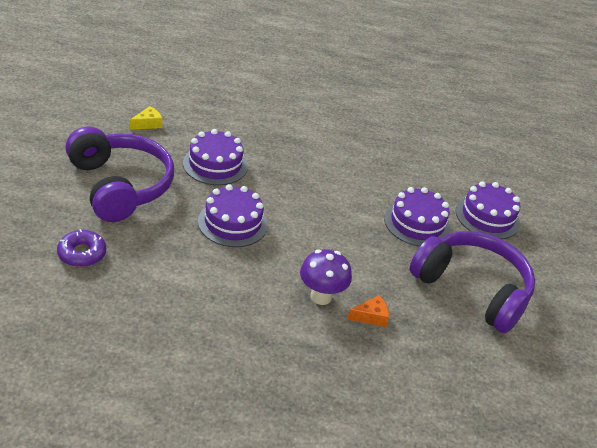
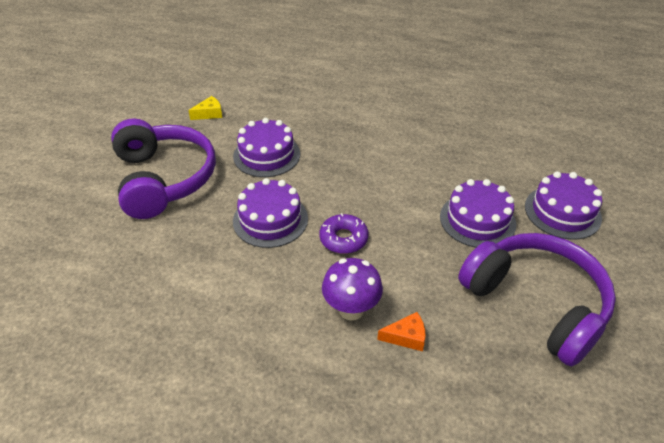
camera: 15 degrees right, 5 degrees up
purple donut [57,229,106,267] -> purple donut moved to [319,213,369,254]

